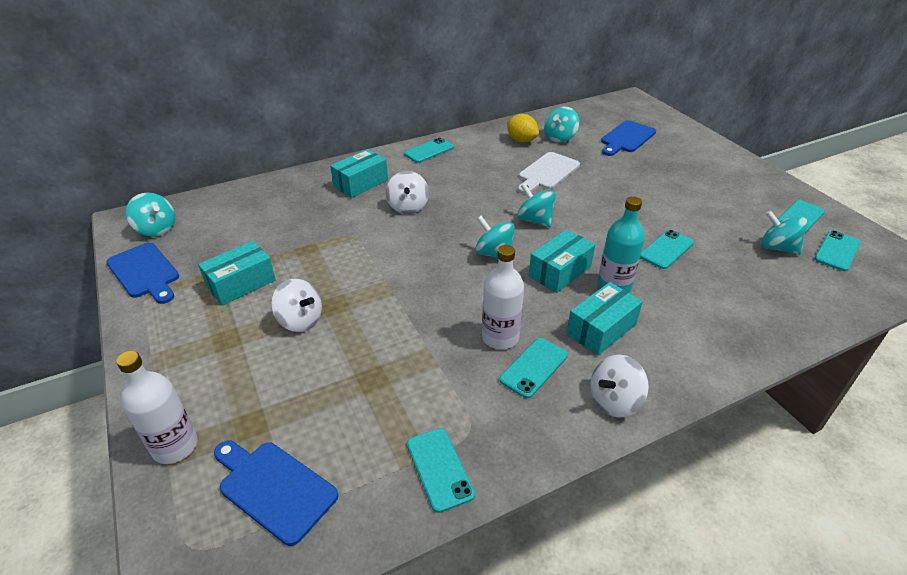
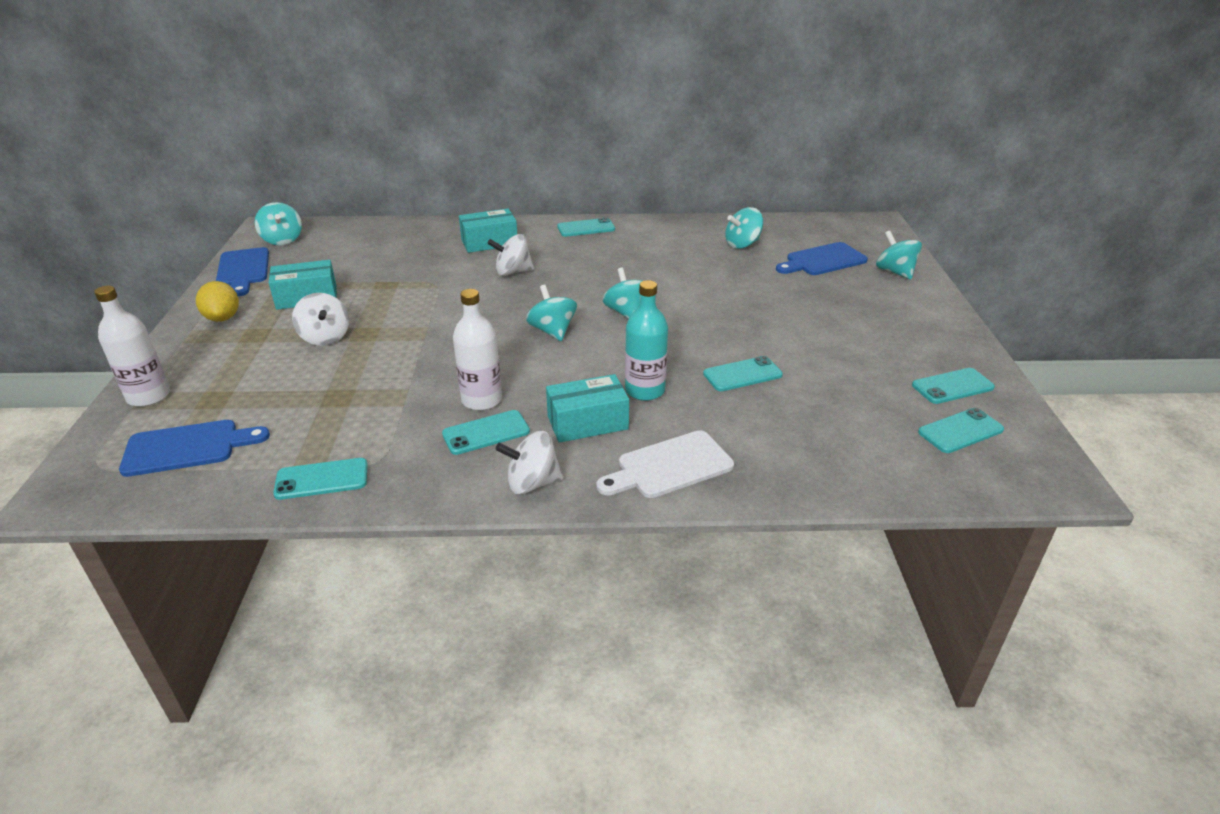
camera: 25 degrees right, 5 degrees down
blue cutting board [214,440,338,546] -> blue cutting board turned 105 degrees clockwise [119,420,270,477]
white spinning top [386,171,429,214] -> white spinning top turned 60 degrees clockwise [487,234,534,276]
turquoise phone [407,428,475,513] -> turquoise phone turned 75 degrees clockwise [273,458,367,500]
yellow lemon [507,114,539,143] -> yellow lemon moved to [196,281,239,322]
white cutting board [518,152,580,194] -> white cutting board moved to [596,430,734,498]
turquoise box [529,229,595,293] -> none
turquoise spinning top [761,210,808,255] -> turquoise spinning top moved to [876,231,922,279]

